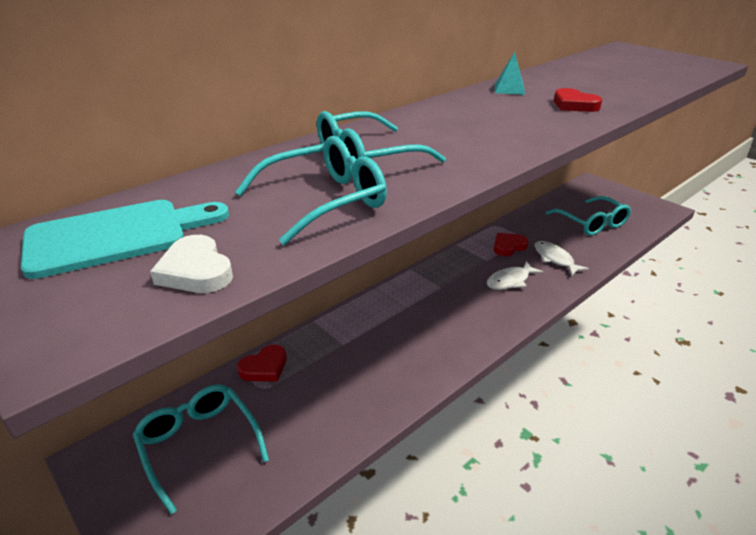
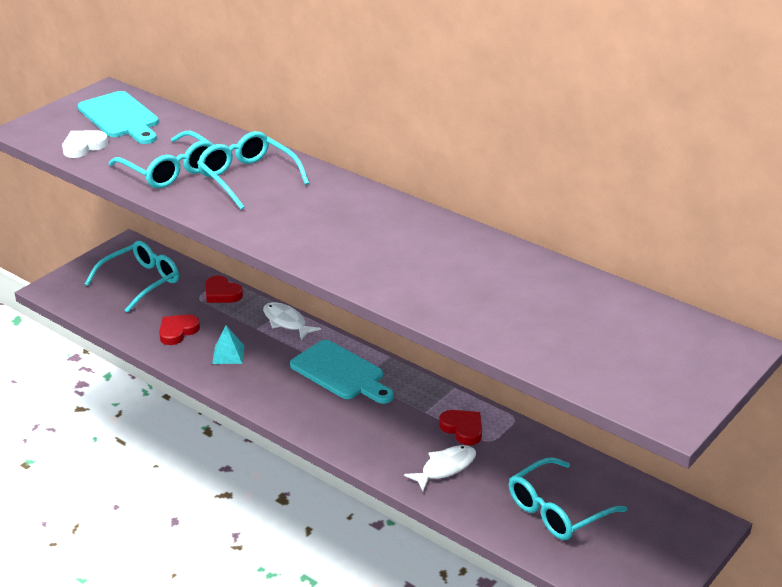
camera: 80 degrees right, 0 degrees up
white fish [487,261,544,290] -> white fish moved to [263,302,321,340]
turquoise pyramid [495,52,525,95] -> turquoise pyramid moved to [212,325,244,364]
red heart [554,88,602,112] -> red heart moved to [159,315,200,345]
none -> turquoise cutting board [290,340,394,404]

